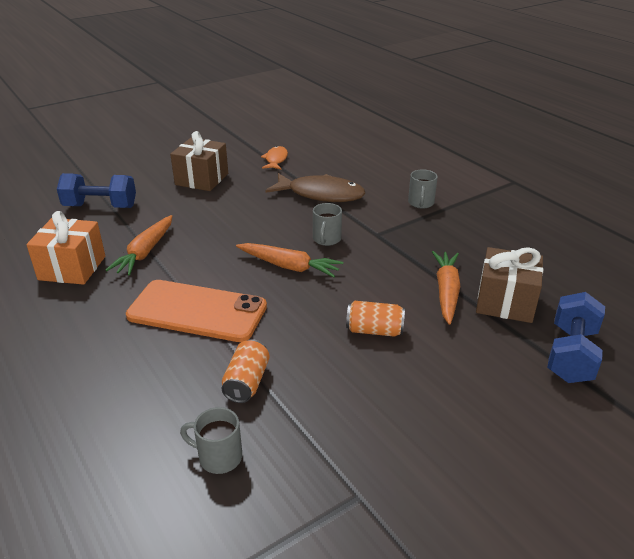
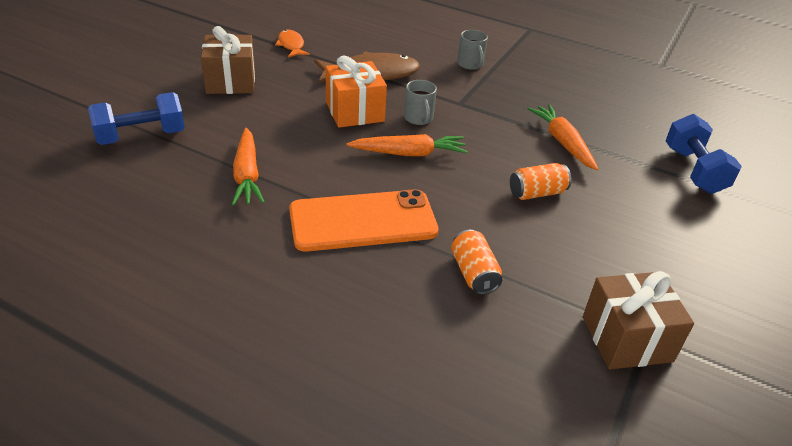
camera: 30 degrees left, 5 degrees up
orange gift [26,211,105,285] -> orange gift moved to [326,56,387,128]
grey mug [180,407,242,474] -> none
brown gift [476,247,543,323] -> brown gift moved to [583,271,694,370]

